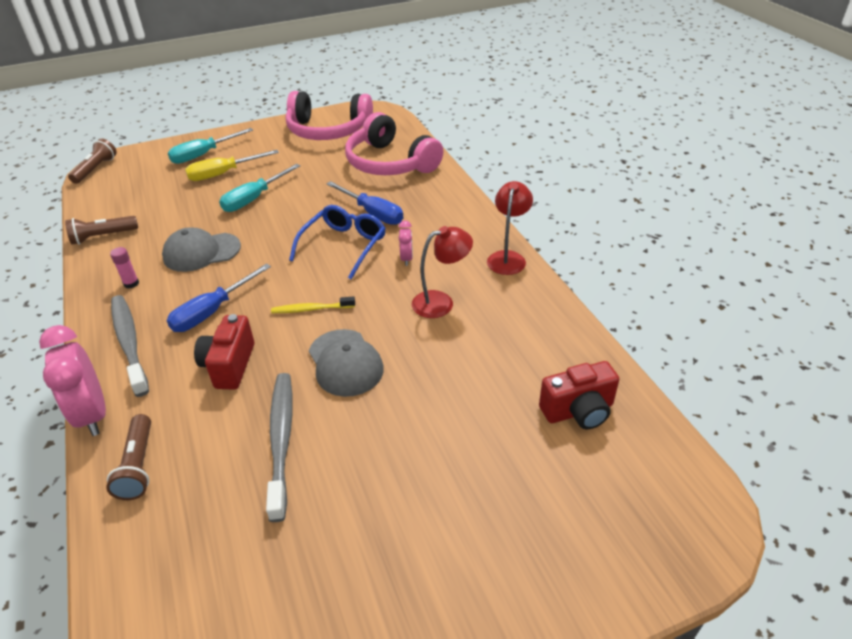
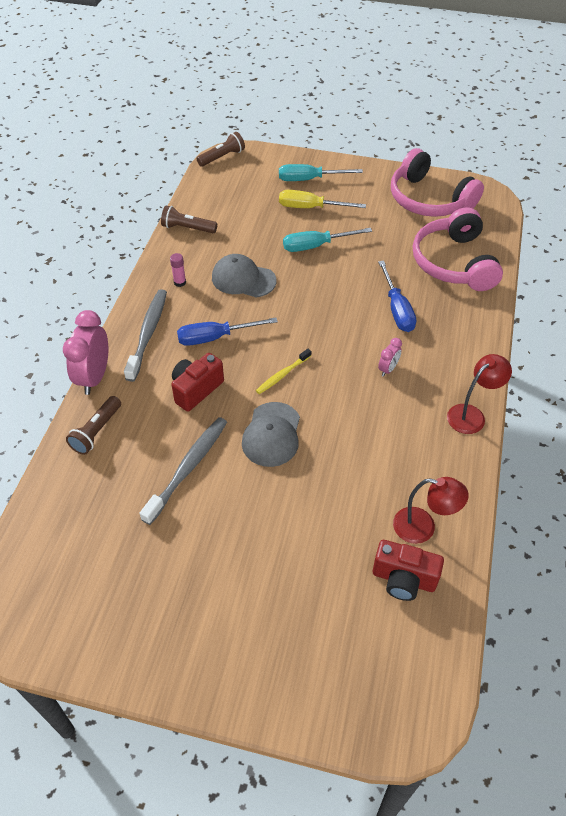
camera: 35 degrees right, 10 degrees up
yellow toothbrush [271,296,355,313] -> yellow toothbrush turned 75 degrees counterclockwise [256,349,311,394]
blue glasses [289,205,386,280] -> none
red lamp [412,226,473,318] -> red lamp moved to [393,477,469,544]

